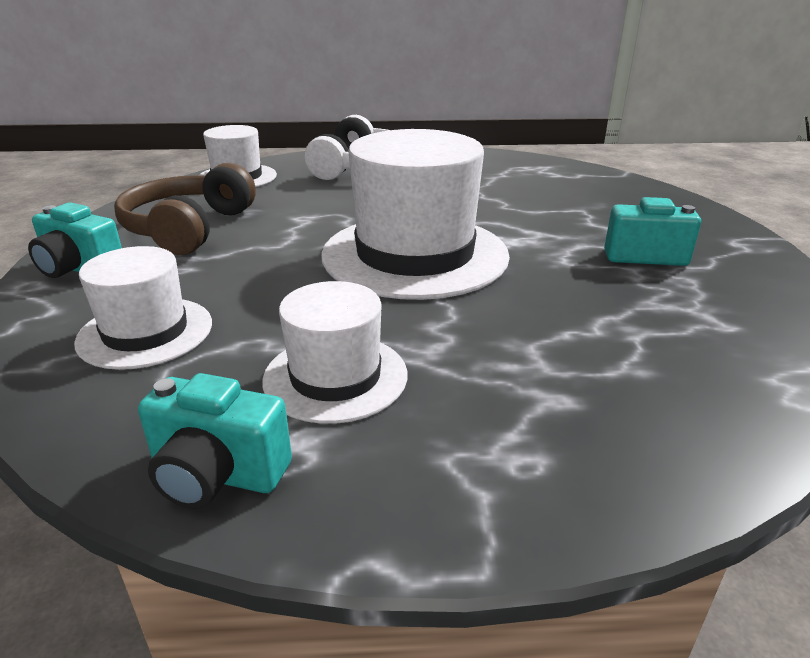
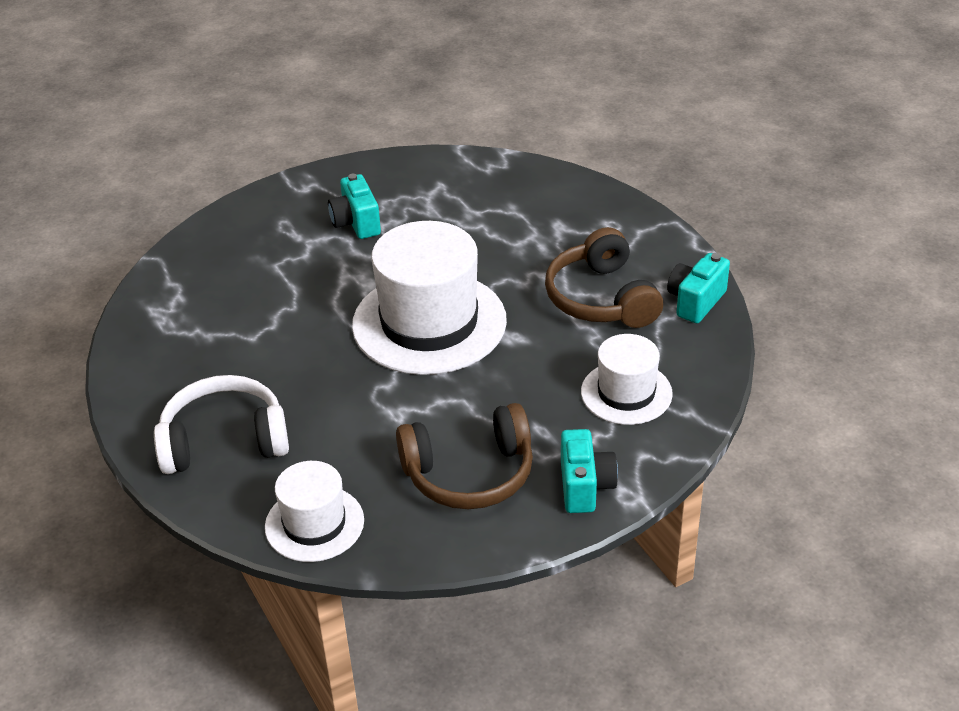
camera: 115 degrees left, 10 degrees up
turquoise camera [138,373,292,509] -> turquoise camera turned 135 degrees counterclockwise [667,253,730,323]
white hat [262,281,407,424] -> brown headphones [545,227,663,328]

